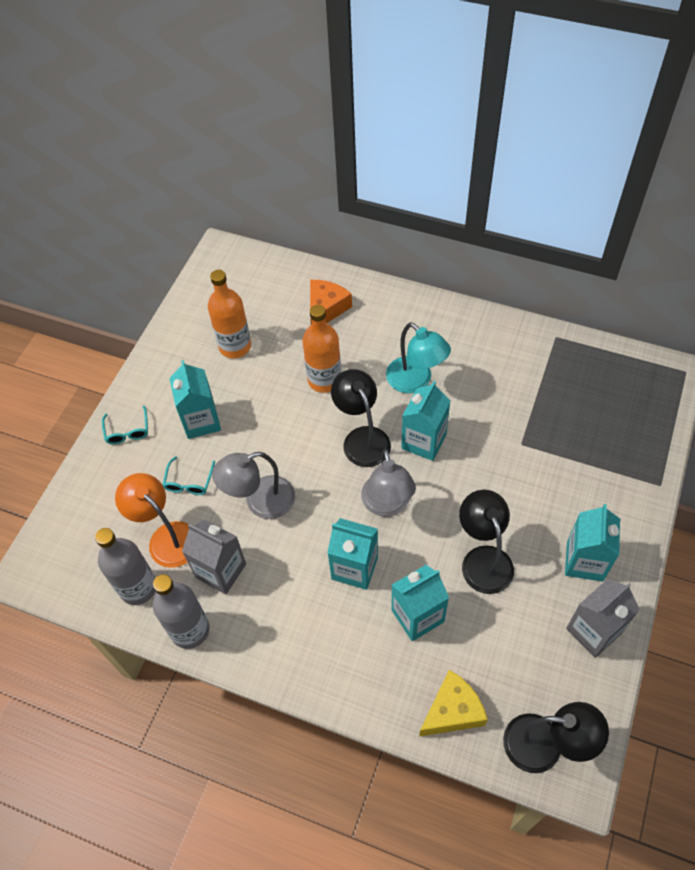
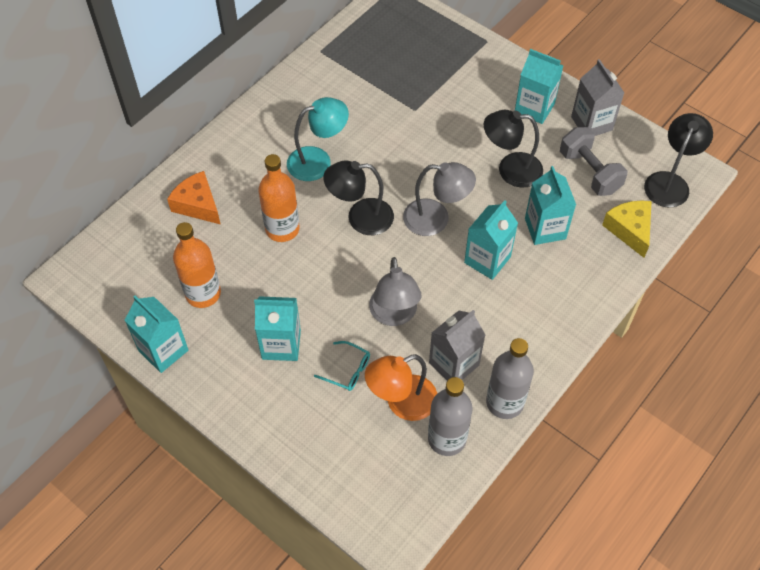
camera: 75 degrees left, 0 degrees up
turquoise glasses [102,406,148,445] -> none
turquoise carton [401,381,450,461] -> turquoise carton moved to [125,296,188,373]
none -> grey dumbbell [560,127,627,196]

